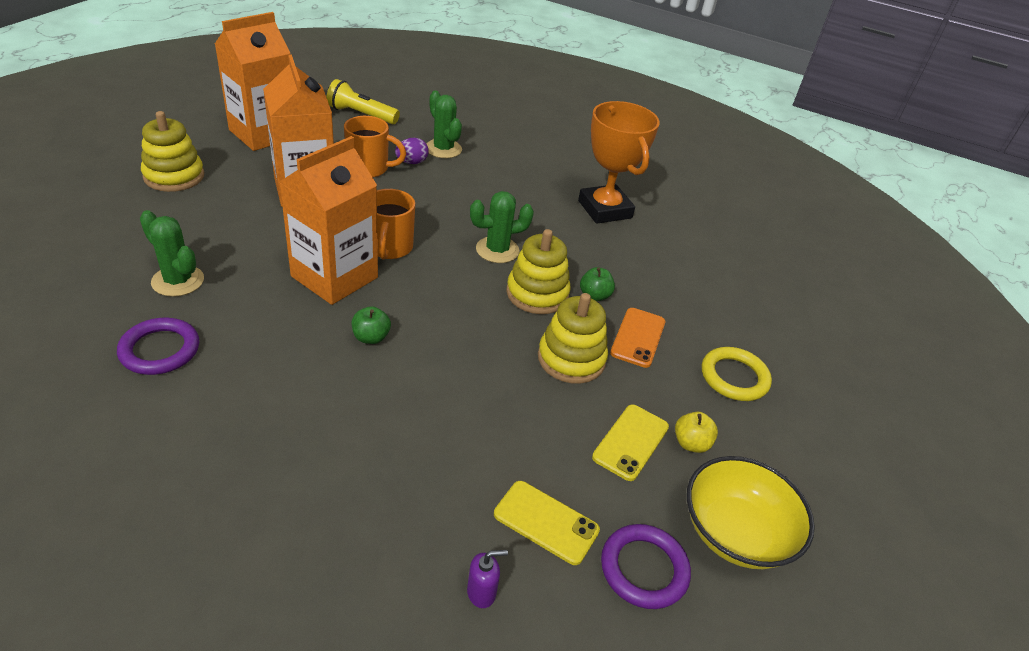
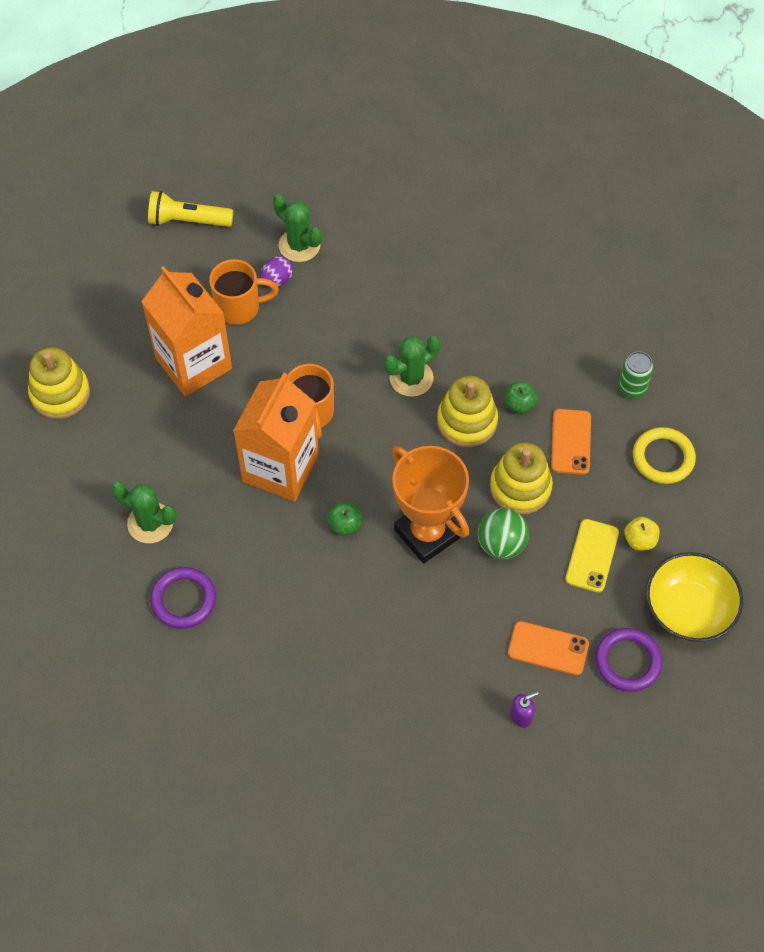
camera: 10 degrees left, 20 degrees up
orange carton [215,12,290,151] -> none
yellow phone [494,481,600,565] -> orange phone [508,621,589,675]
orange trophy [578,101,660,224] -> orange trophy moved to [392,446,469,564]
none -> green ball [478,508,529,559]
none -> green can [618,351,653,399]

